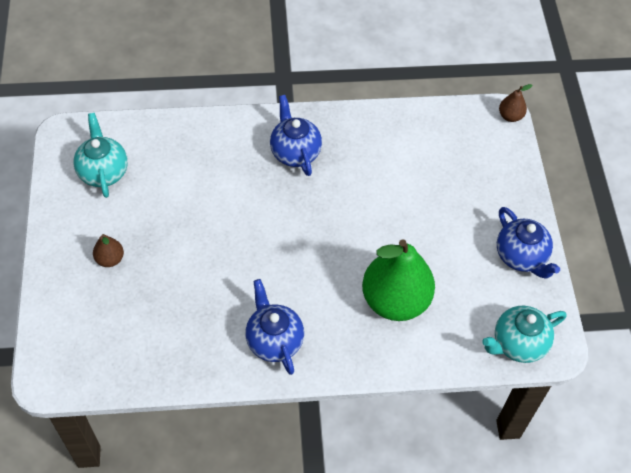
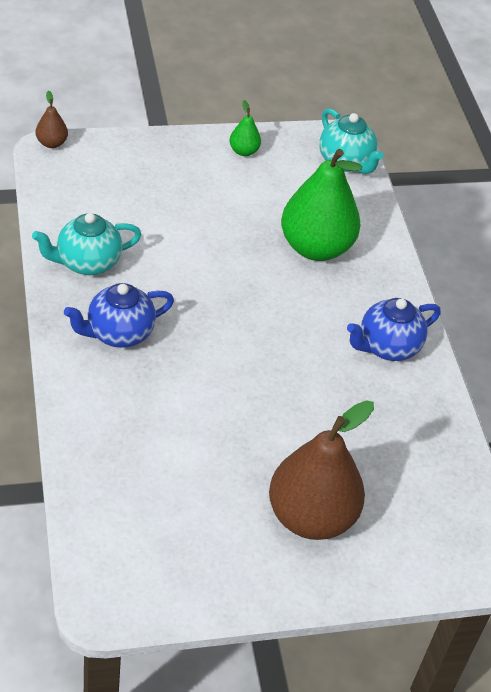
camera: 100 degrees left, 10 degrees down
turquoise teapot [74,113,128,198] -> turquoise teapot moved to [32,213,142,275]
brown pear [93,234,124,267] -> brown pear [269,400,374,540], size x2.31
blue teapot [497,207,560,279] -> green pear [230,100,261,156]

